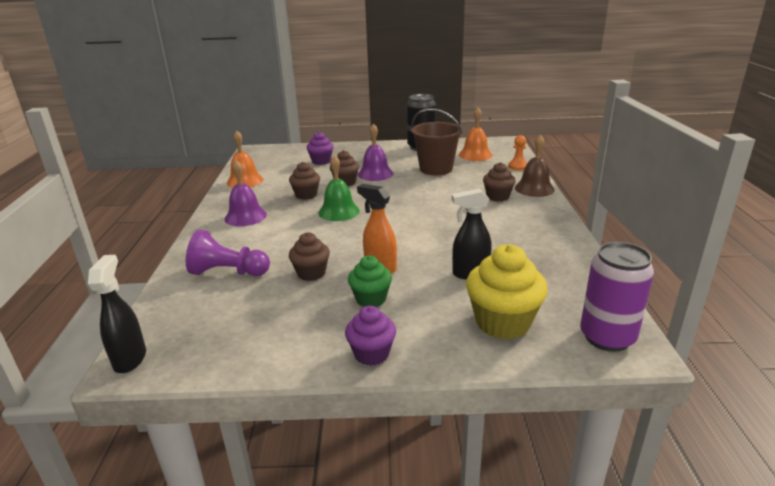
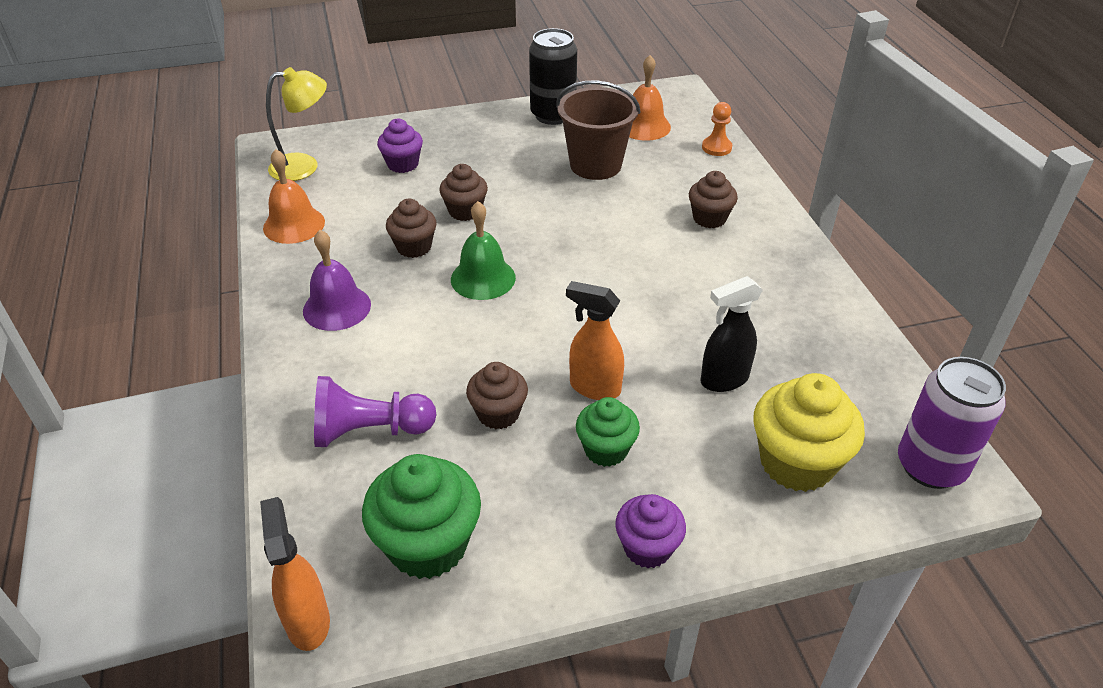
camera: 15 degrees left, 15 degrees up
black spray bottle [88,255,146,373] -> orange spray bottle [260,497,330,651]
purple bell [358,124,393,181] -> none
brown bell [515,134,555,197] -> none
none -> yellow lamp [266,67,327,181]
none -> green cupcake [362,454,481,579]

